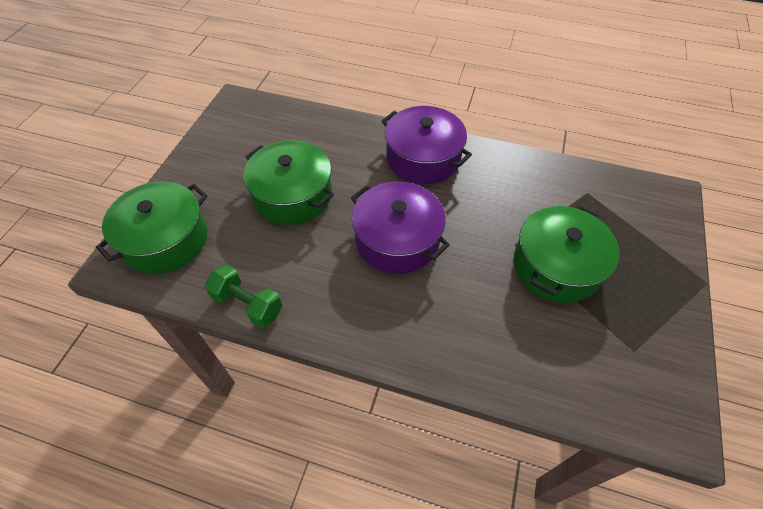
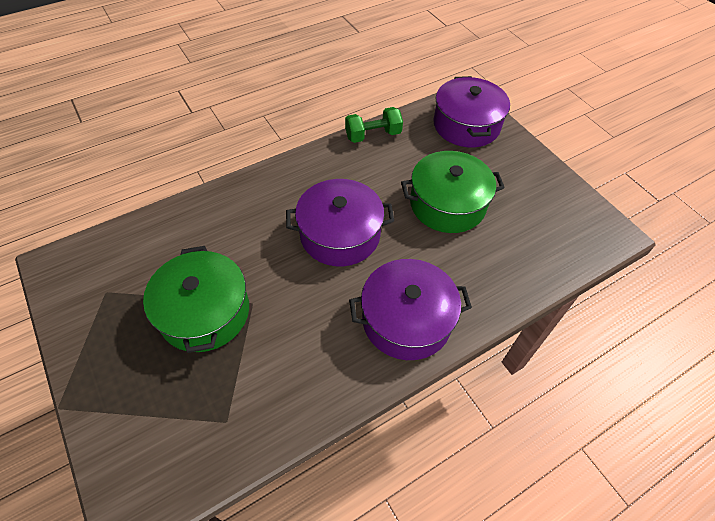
camera: 130 degrees right, 0 degrees up
green pot [96,181,208,274] -> purple pot [433,76,510,148]

